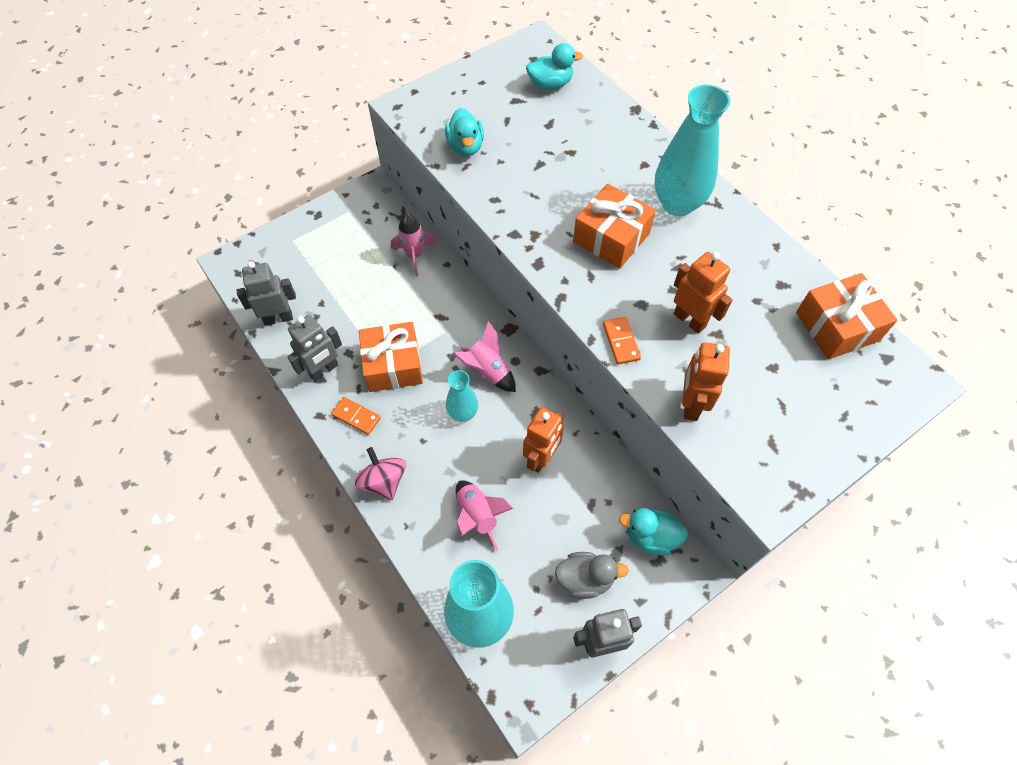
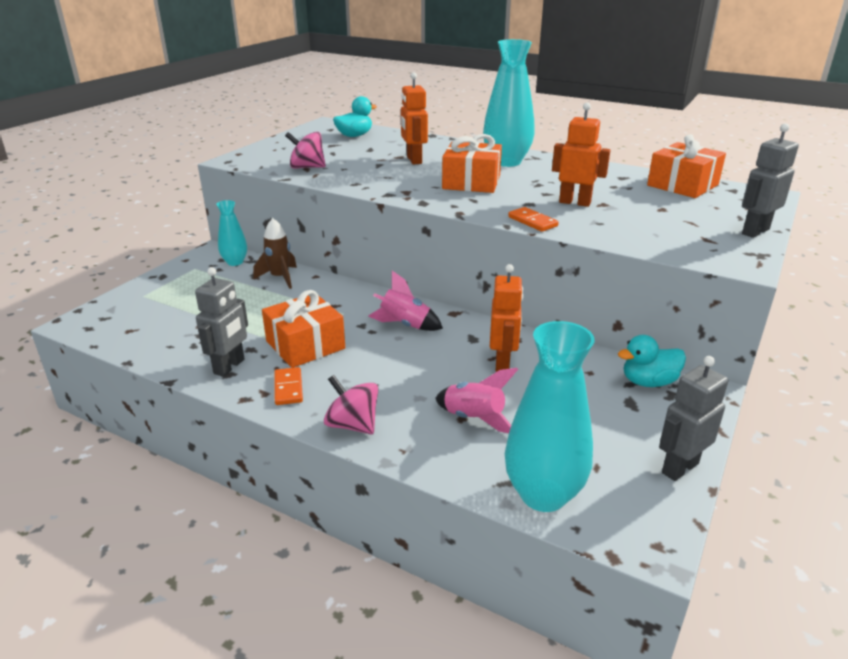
camera: 25 degrees left, 30 degrees down
grey robot [236,261,296,326] -> grey robot moved to [742,123,799,238]
orange domino [331,397,381,435] -> orange domino turned 75 degrees clockwise [274,367,303,405]
pink rocket [391,213,436,276] -> brown rocket [254,218,297,289]
turquoise duck [445,108,484,156] -> pink spinning top [285,132,326,169]
turquoise vase [446,370,478,422] -> turquoise vase moved to [216,200,247,266]
grey duck [555,552,629,599] -> none
orange robot [682,342,730,421] -> orange robot moved to [401,72,428,165]

